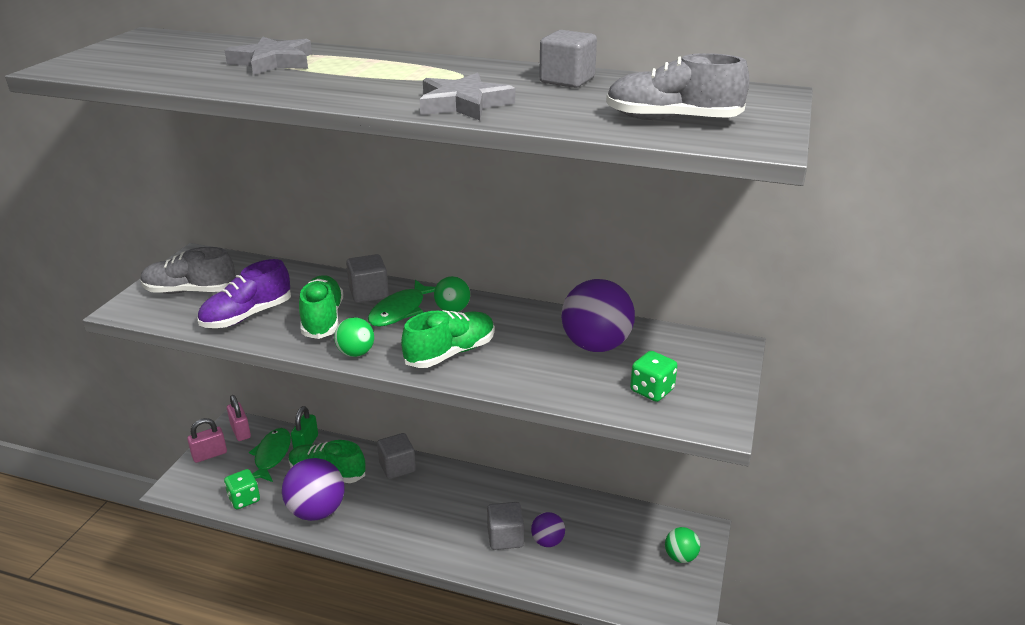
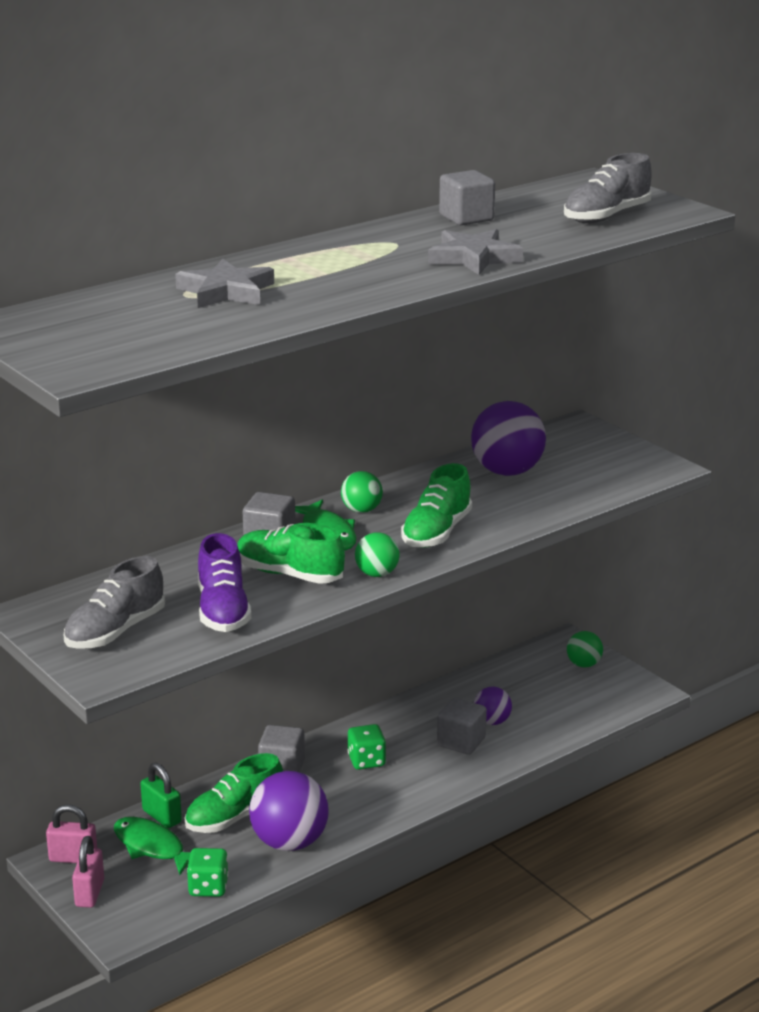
camera: 55 degrees left, 5 degrees down
green shoe [401,310,495,368] -> green shoe turned 150 degrees counterclockwise [401,463,472,548]
green dice [630,351,678,402] -> green dice moved to [348,724,386,770]

